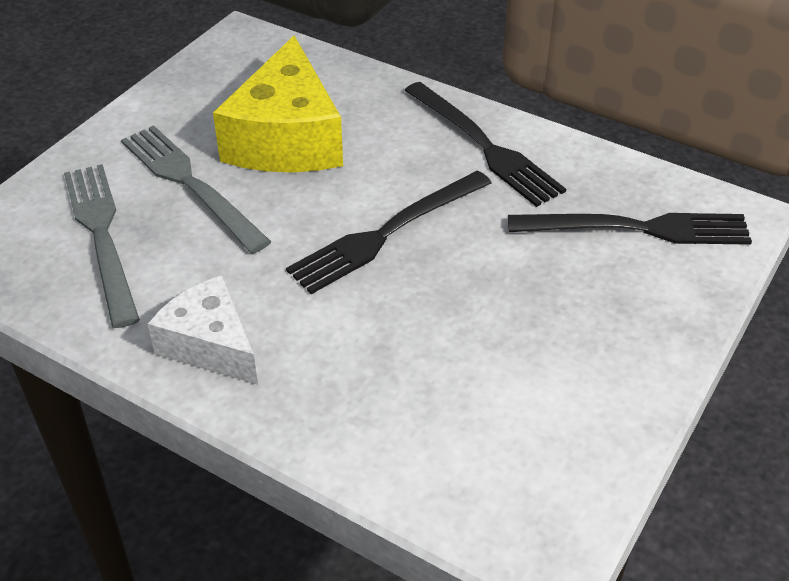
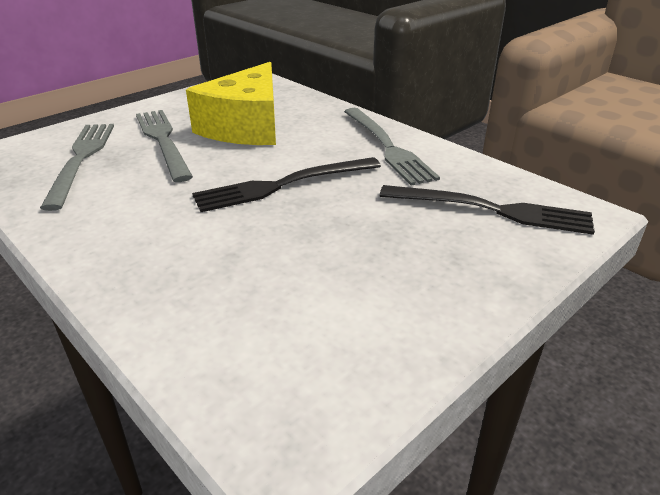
camera: 15 degrees right, 10 degrees down
white cheese [148,275,258,385] -> none
black fork [404,82,566,207] -> grey fork [344,108,440,186]

